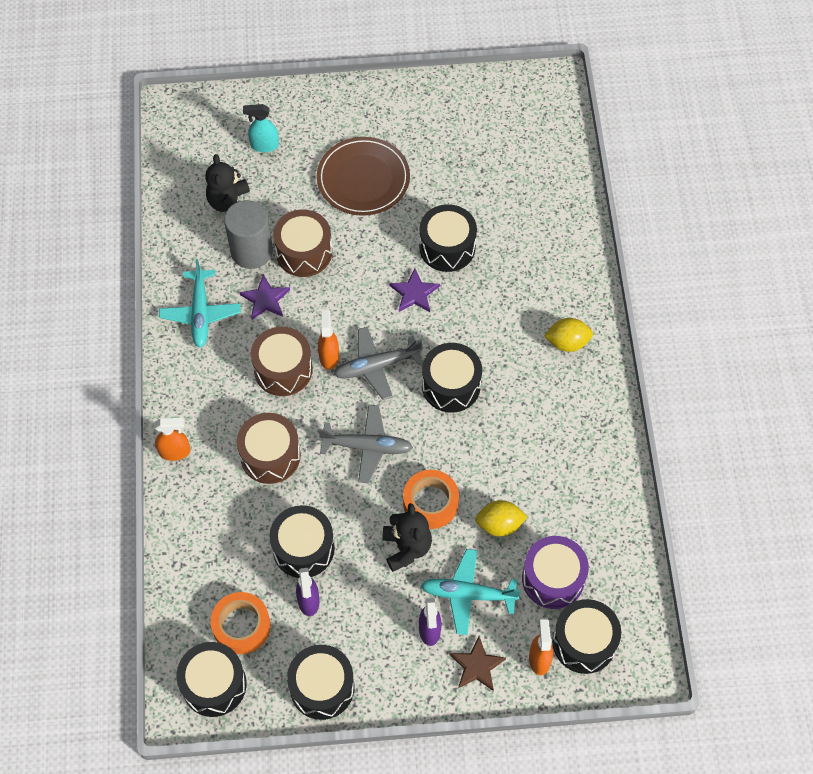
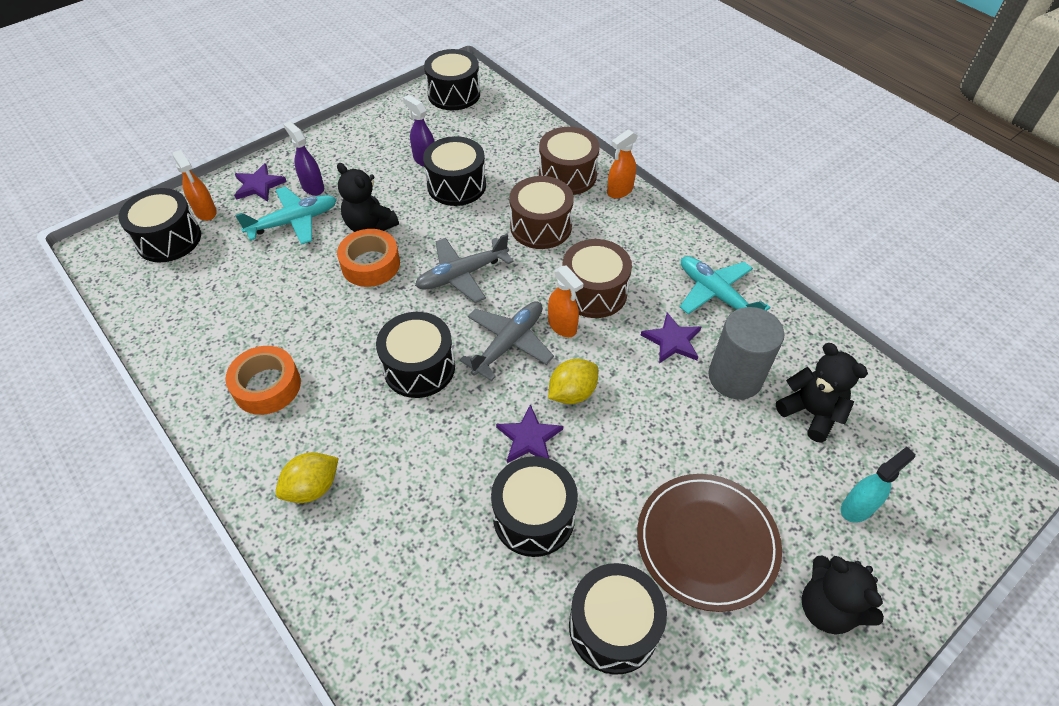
camera: 145 degrees right, 10 degrees down
orange tape [211,592,271,654] -> orange tape moved to [225,346,301,415]
brown drum [273,209,332,277] -> brown drum moved to [539,127,600,195]
black drum [287,645,354,720] -> black drum moved to [569,563,667,675]
brown star [450,636,506,691] -> purple star [234,163,287,201]
yellow lemon [475,500,527,537] -> yellow lemon moved to [548,359,598,404]
purple drum [522,536,589,609] -> none
none -> black teddy bear [801,555,884,635]

